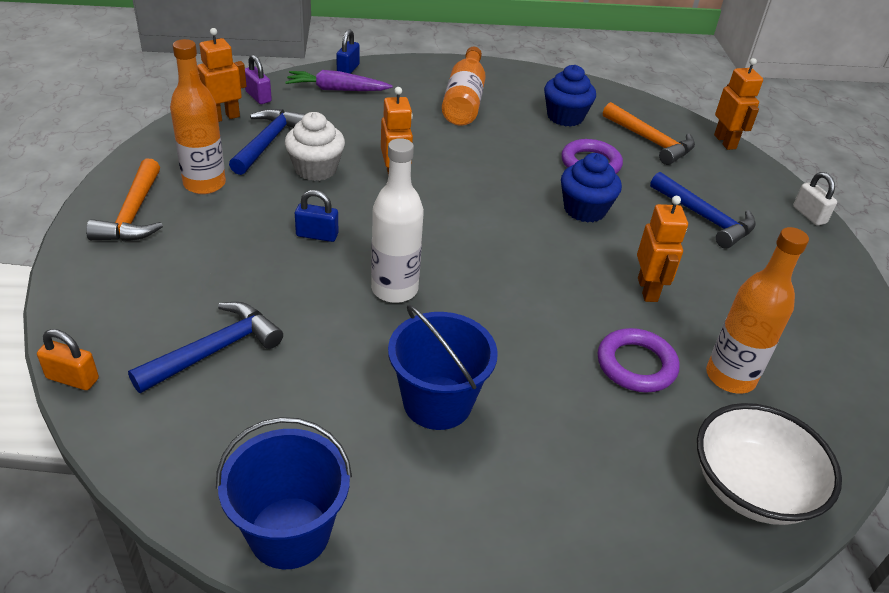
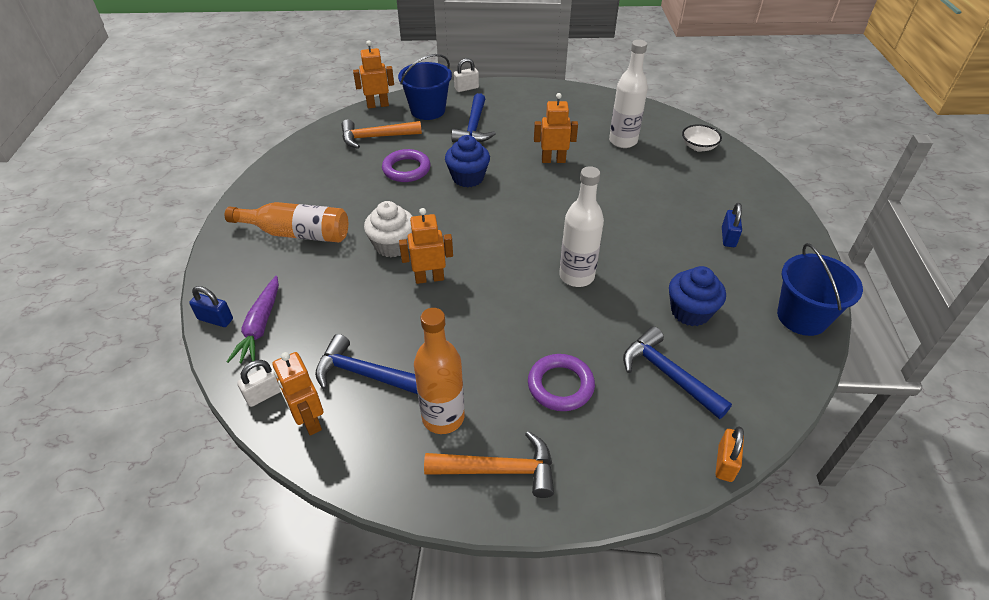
camera: 85 degrees left, 5 degrees up
purple padlock [245,55,272,104] -> white padlock [237,360,281,407]
white cupcake [285,112,345,181] -> white cupcake moved to [364,201,413,257]
blue padlock [295,190,339,242] -> blue padlock moved to [722,203,742,247]
blue bucket [388,304,498,430] -> blue bucket moved to [398,54,452,120]
blue cupcake [544,65,596,127] -> blue cupcake moved to [669,266,726,326]
purple ring [598,328,680,393] -> purple ring moved to [528,354,595,411]
orange hammer [603,102,695,165] -> orange hammer turned 150 degrees counterclockwise [341,119,422,149]
blue hammer [650,172,756,249] -> blue hammer turned 135 degrees clockwise [451,93,496,142]
white bowl [697,403,842,525] -> white bowl [682,124,722,152], size x0.56
orange bottle [706,227,809,394] -> white bottle [609,40,648,148]

